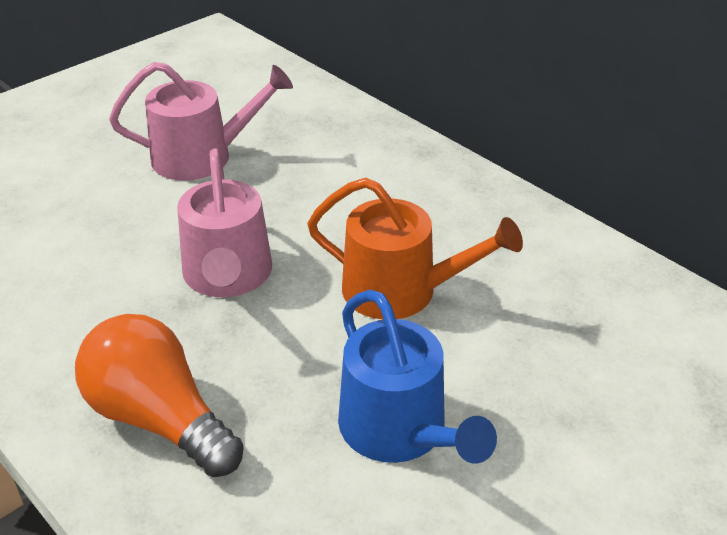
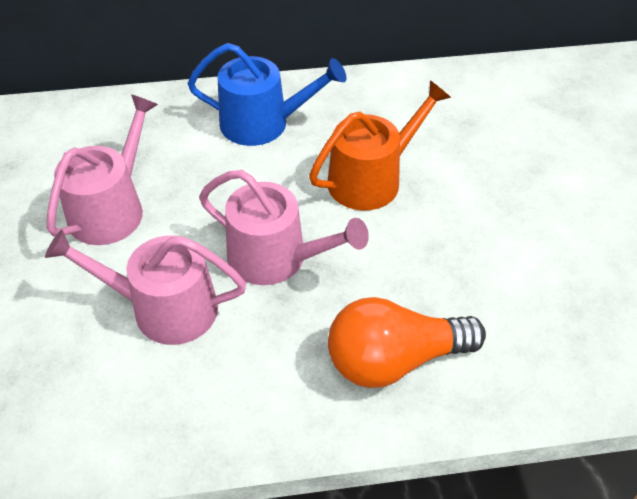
camera: 55 degrees left, 10 degrees up
blue watering can [338,290,497,464] -> blue watering can moved to [187,43,346,146]
none -> pink watering can [45,230,246,345]

